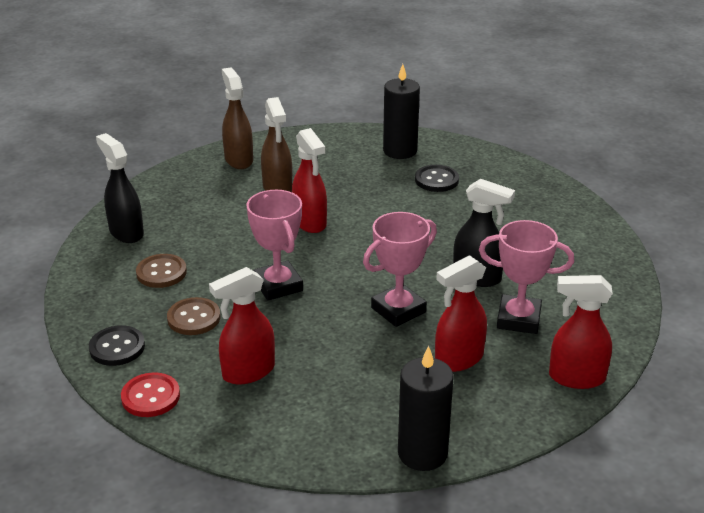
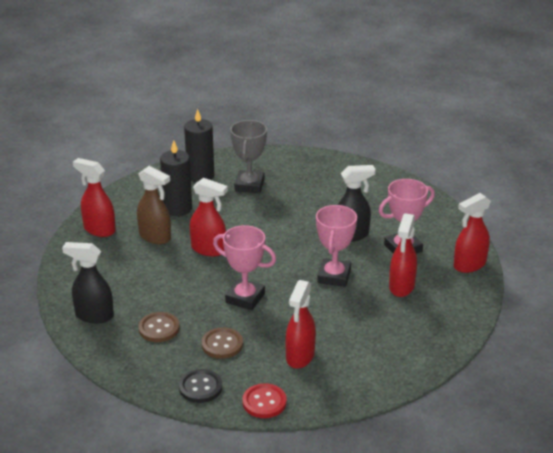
camera: 40 degrees left, 0 degrees up
brown spray bottle [222,67,253,169] -> red spray bottle [73,158,116,237]
black candle [398,346,454,471] -> black candle moved to [160,140,192,216]
black button [415,165,459,192] -> grey trophy [230,120,267,193]

